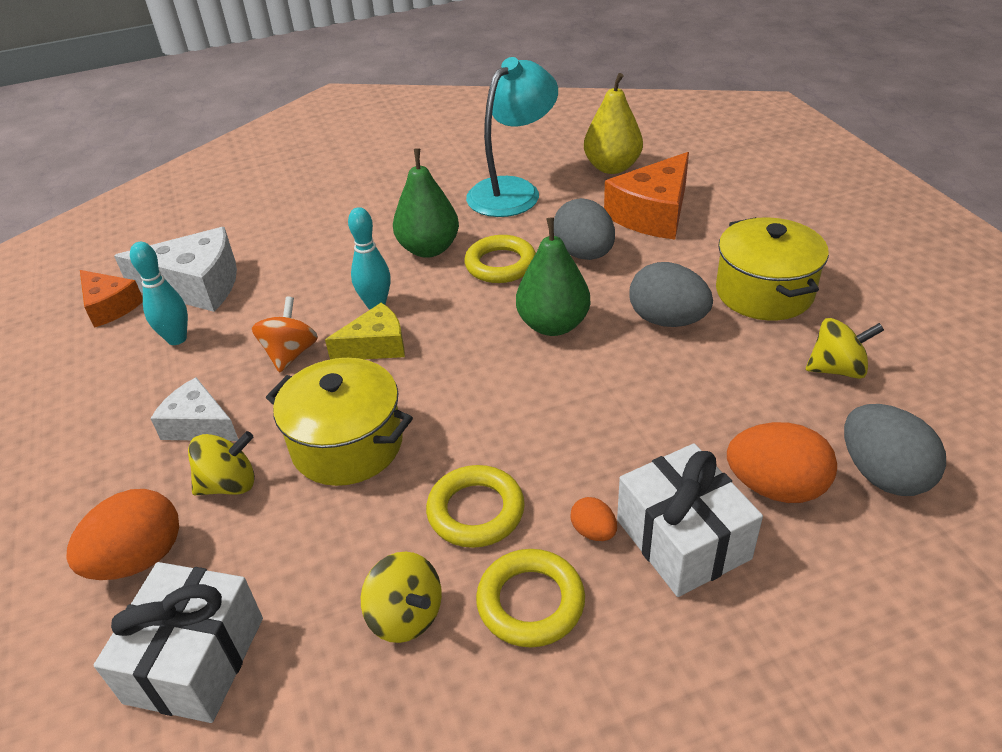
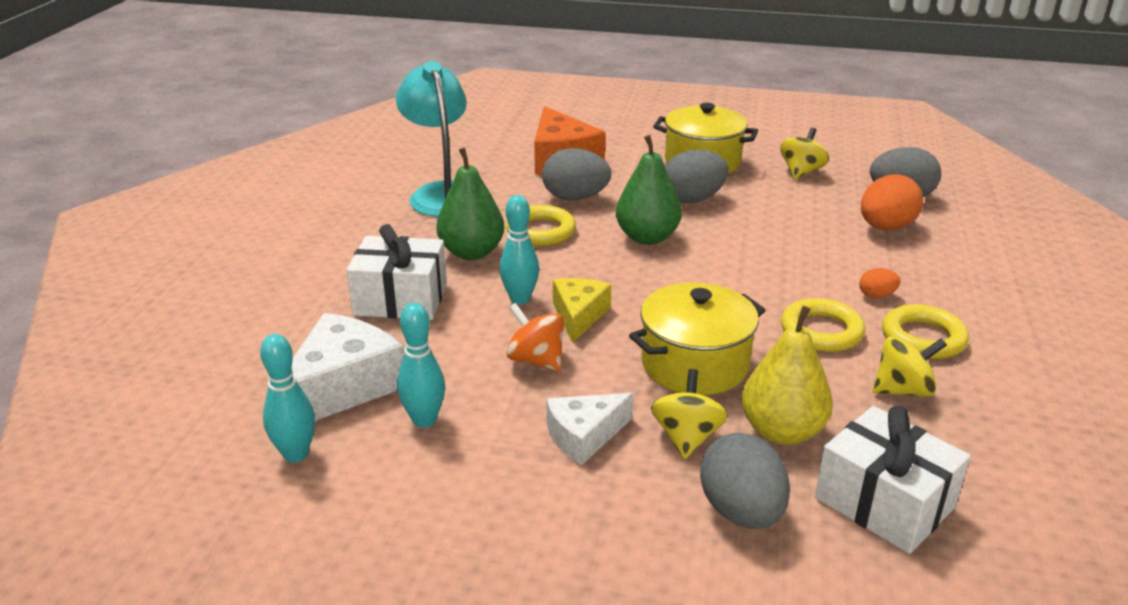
camera: 60 degrees left, 10 degrees down
orange egg [66,489,179,580] -> grey egg [700,433,790,529]
orange cheese [80,270,143,328] -> turquoise bowling pin [260,334,315,462]
yellow pear [584,73,643,174] -> yellow pear moved to [741,306,833,445]
white gift [617,443,763,597] -> white gift moved to [346,224,447,320]

